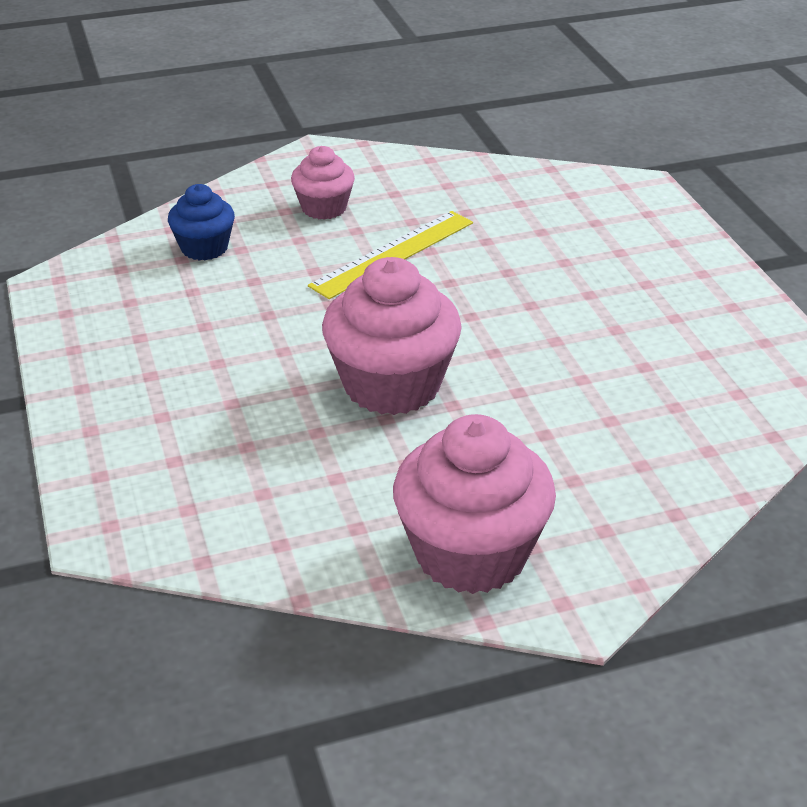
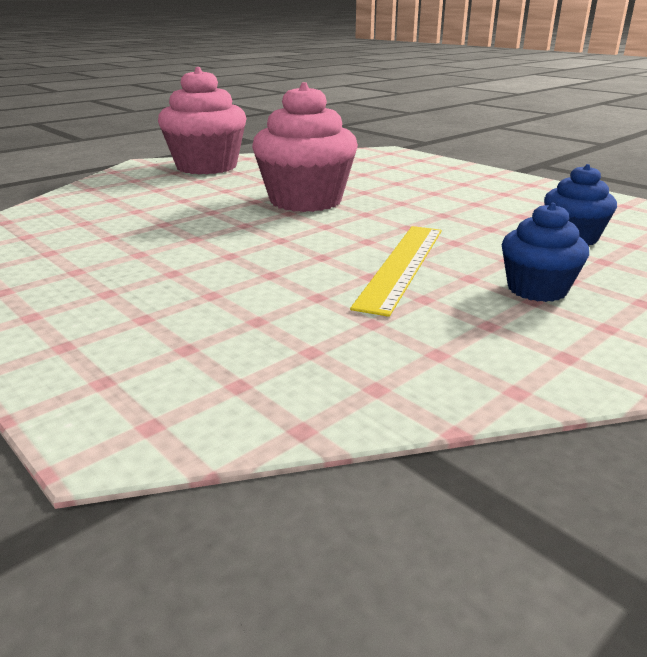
camera: 155 degrees right, 10 degrees down
pink cupcake [291,146,355,220] -> blue cupcake [502,203,589,302]

